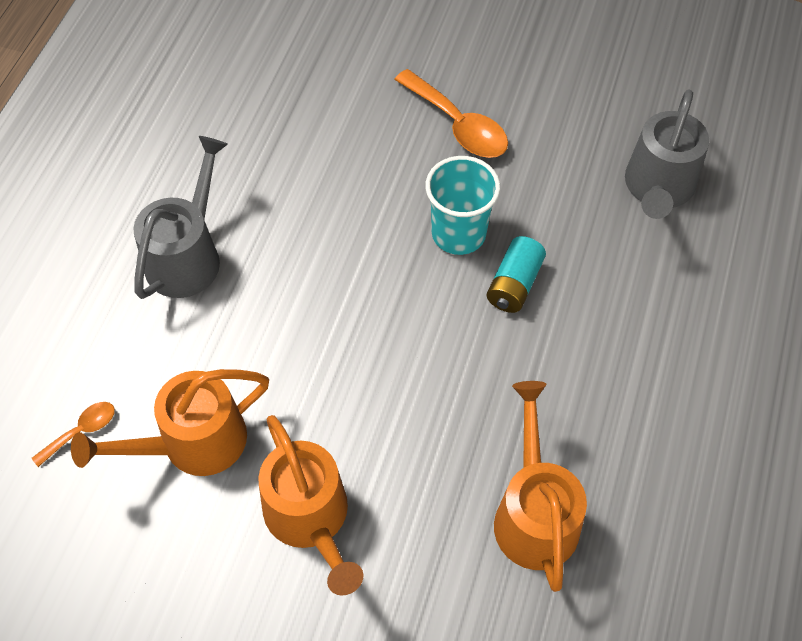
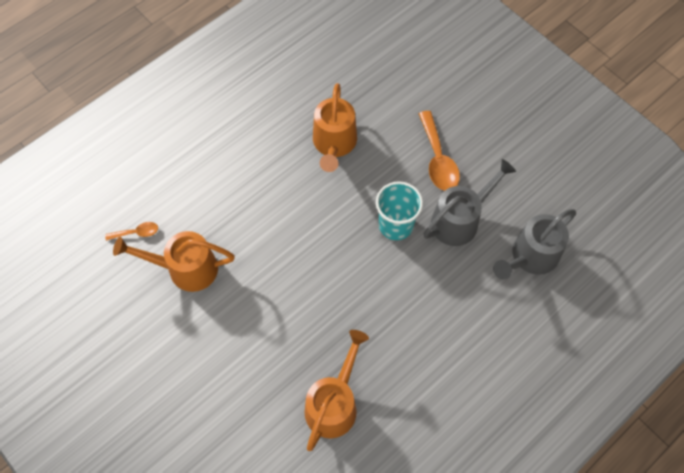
camera: 30 degrees right, 5 degrees up
grey watering can [133,136,228,299] -> grey watering can moved to [424,159,516,246]
orange watering can [258,415,363,596] -> orange watering can moved to [313,83,357,172]
turquoise battery [487,236,546,313] -> none

